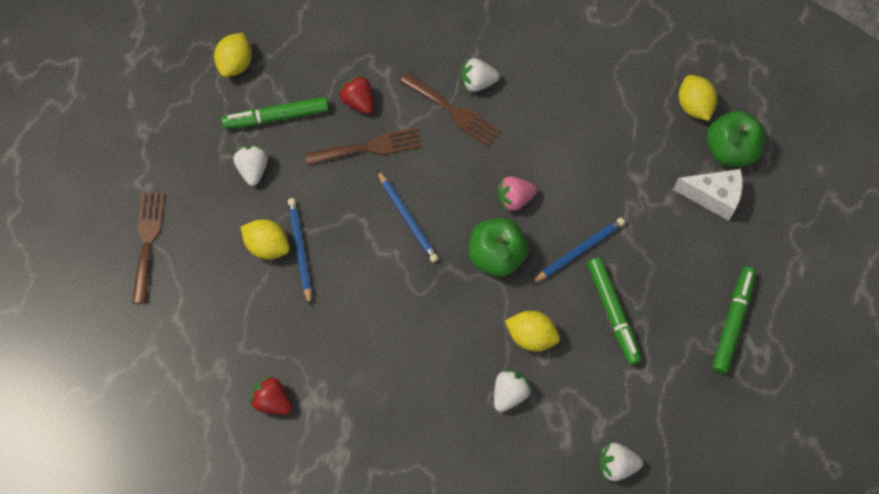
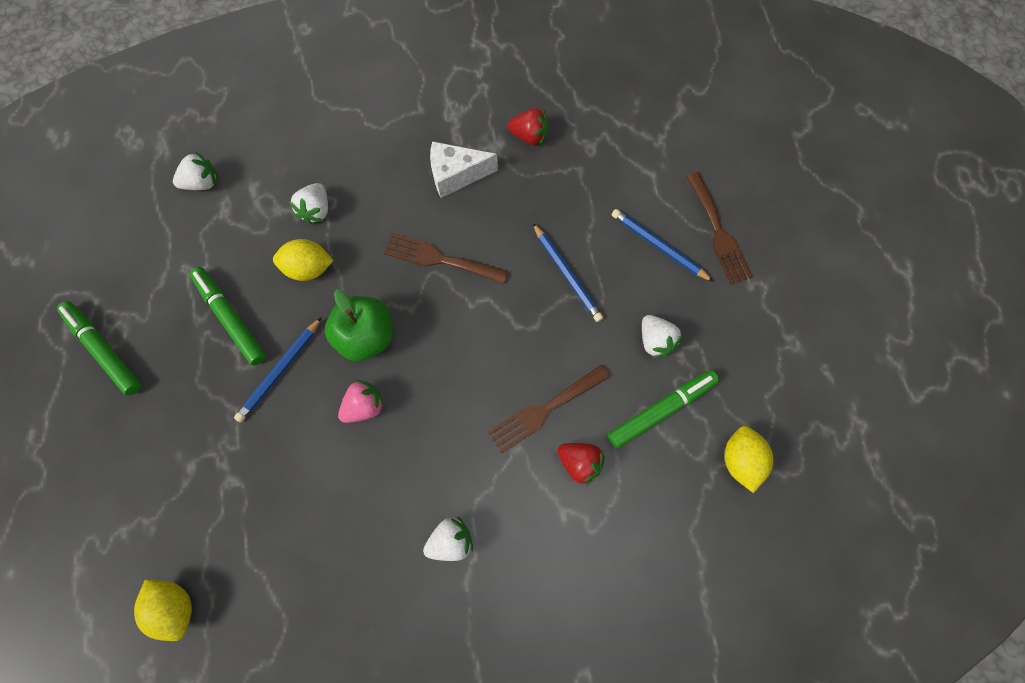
camera: 160 degrees right, 5 degrees up
yellow lemon [241,219,290,260] -> none
blue pencil [377,170,439,263] -> blue pencil moved to [612,209,714,282]
brown fork [400,73,501,147] -> brown fork moved to [384,233,508,284]
white cheese [673,169,743,221] -> white cheese moved to [430,141,498,198]
green apple [707,111,766,167] -> none
green marker [712,267,756,374] -> green marker turned 135 degrees clockwise [57,301,141,396]

